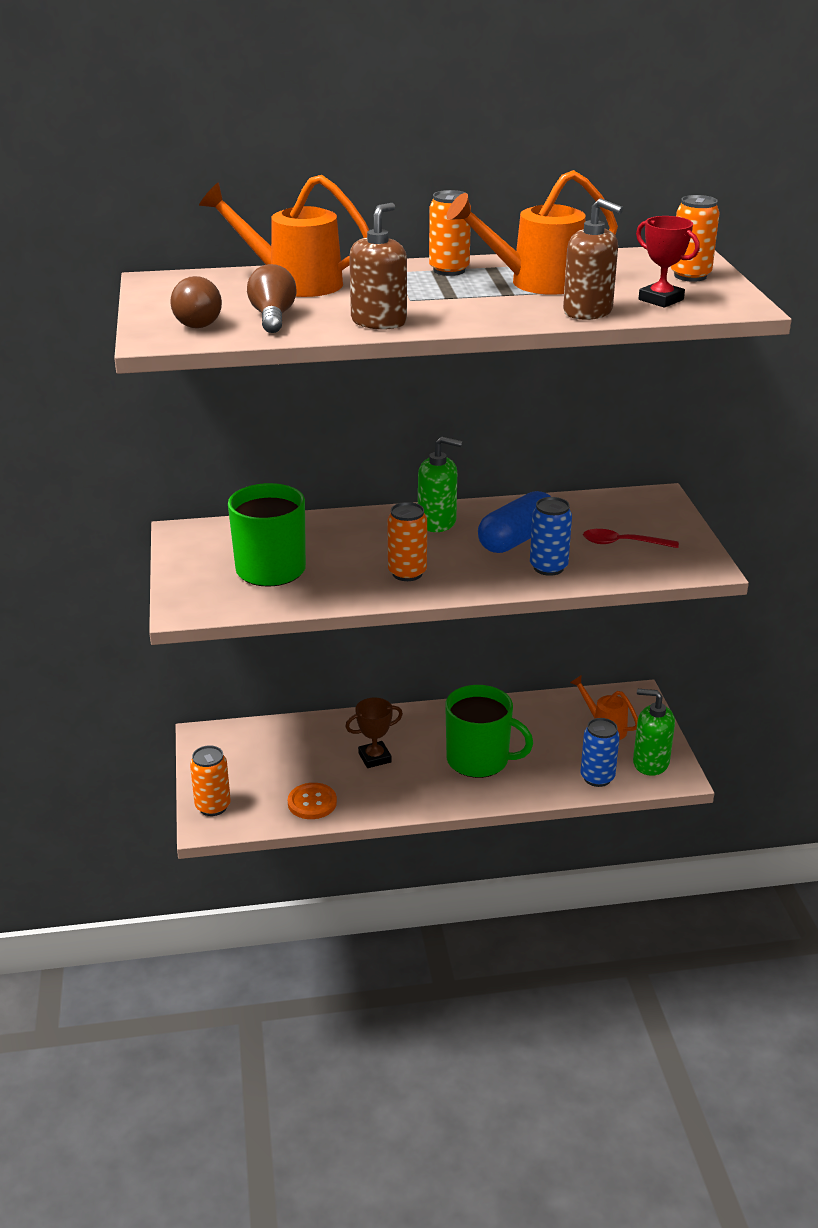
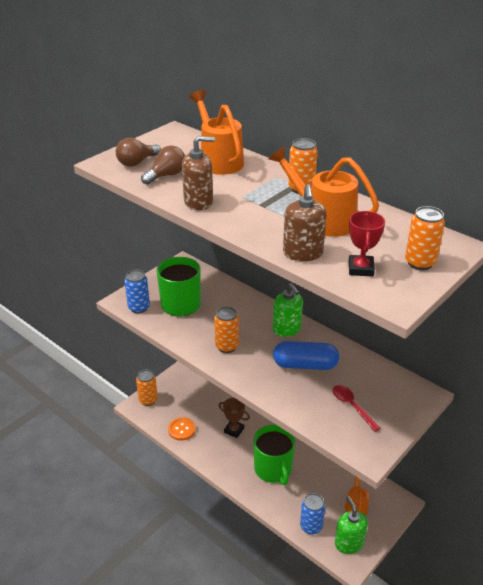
camera: 50 degrees right, 5 degrees up
blue can [530,497,572,576] -> blue can moved to [124,270,150,313]

